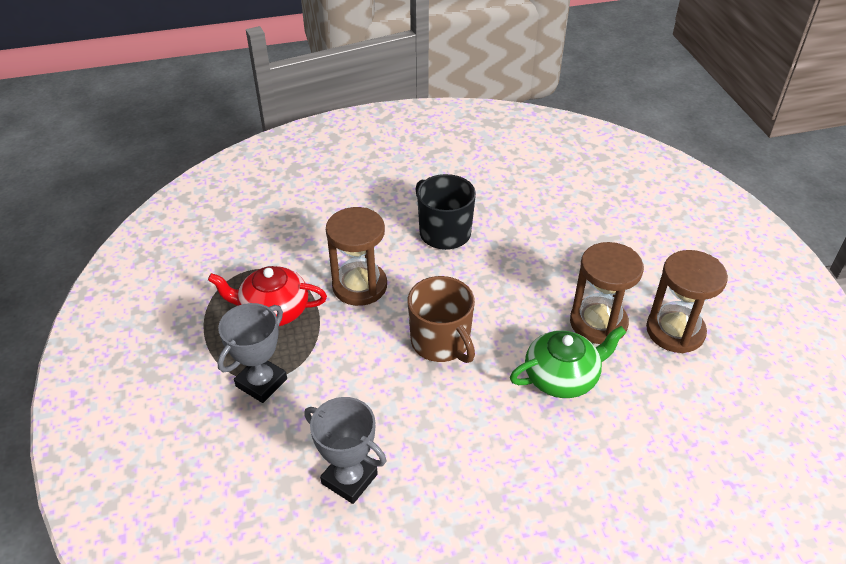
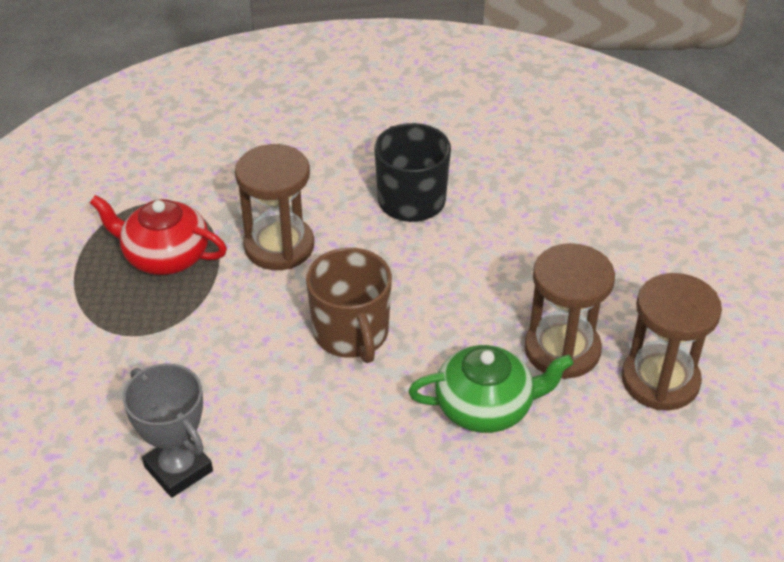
camera: 15 degrees right, 0 degrees up
grey trophy [217,303,287,403] -> none

